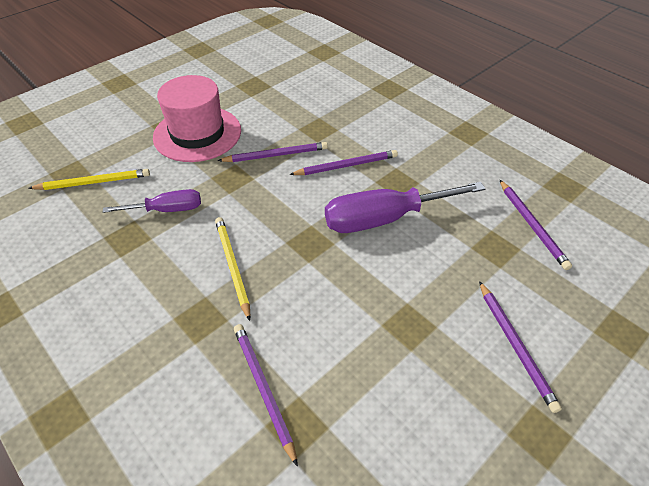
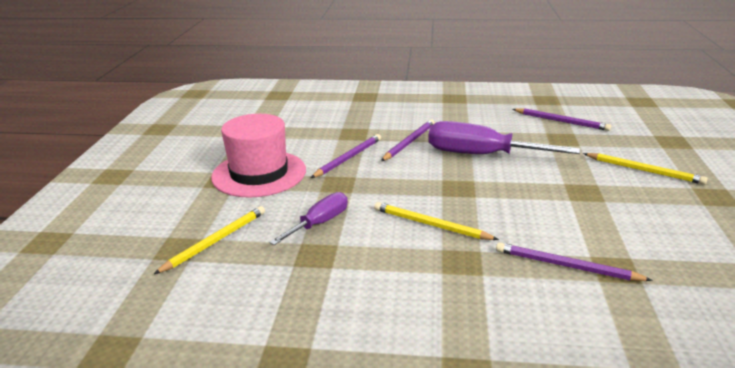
camera: 40 degrees left, 20 degrees down
purple screwdriver [325,182,486,233] -> purple screwdriver turned 75 degrees clockwise [428,121,580,154]
purple pencil [479,281,562,413] -> yellow pencil [583,153,708,185]

